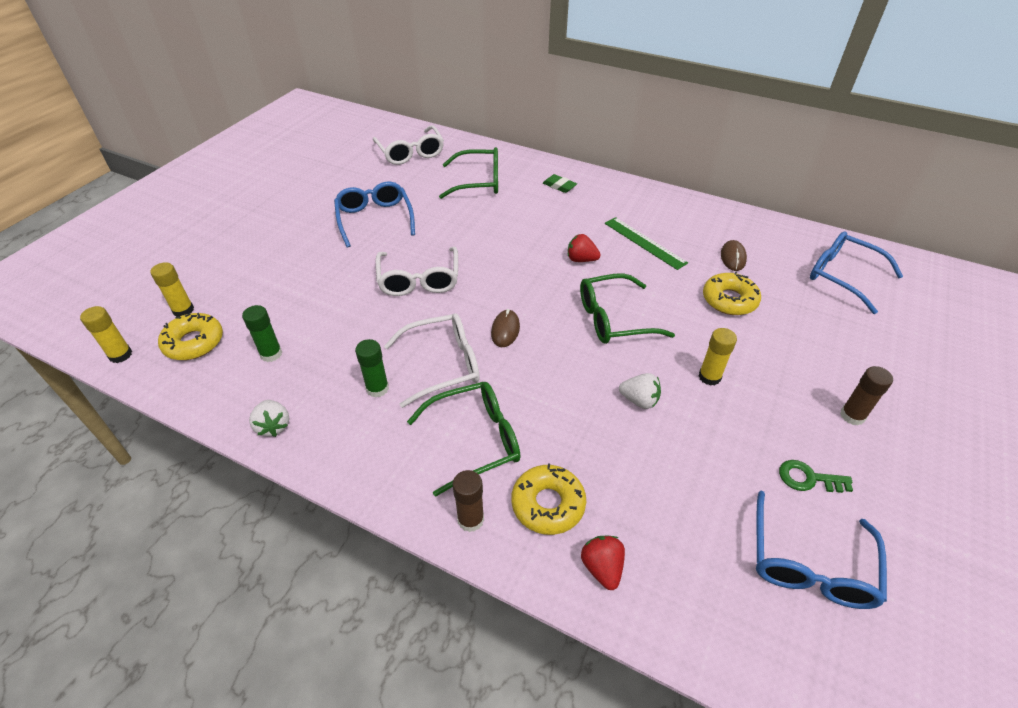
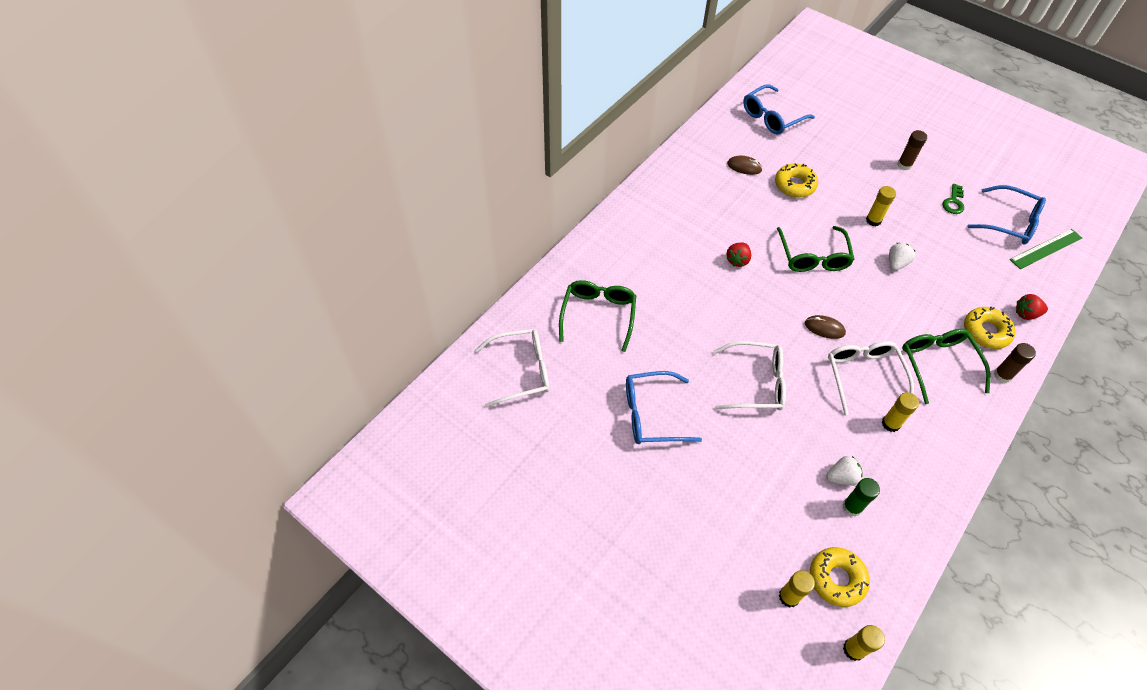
camera: 80 degrees left, 10 degrees up
white strawberry [249,400,289,437] -> white strawberry moved to [826,456,863,486]
green glue stick [355,339,389,398] -> yellow glue stick [882,392,919,432]
green eraser [543,174,577,193] -> none
green ruler [605,217,688,270] -> green ruler moved to [1010,229,1082,269]

